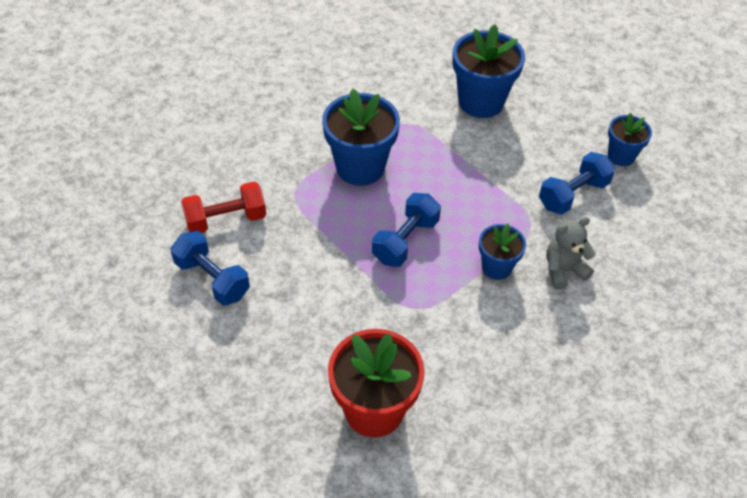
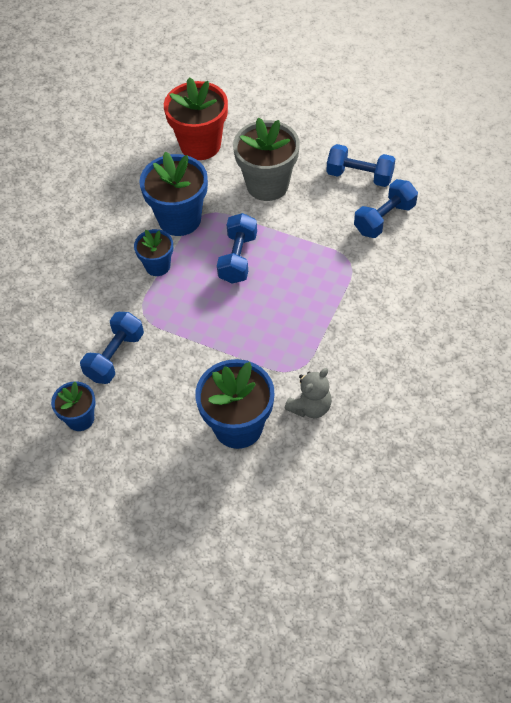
camera: 160 degrees right, 5 degrees up
red dumbbell [181,182,266,233] -> blue dumbbell [354,179,418,238]
blue flower pot [322,89,400,186] -> blue flower pot moved to [139,151,208,236]
grey teddy bear [546,217,596,290] -> grey teddy bear moved to [284,368,332,418]
none -> grey flower pot [233,117,300,201]

